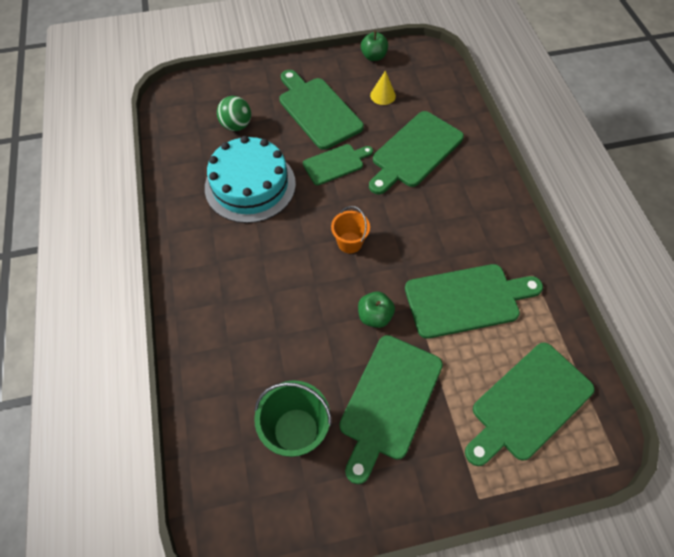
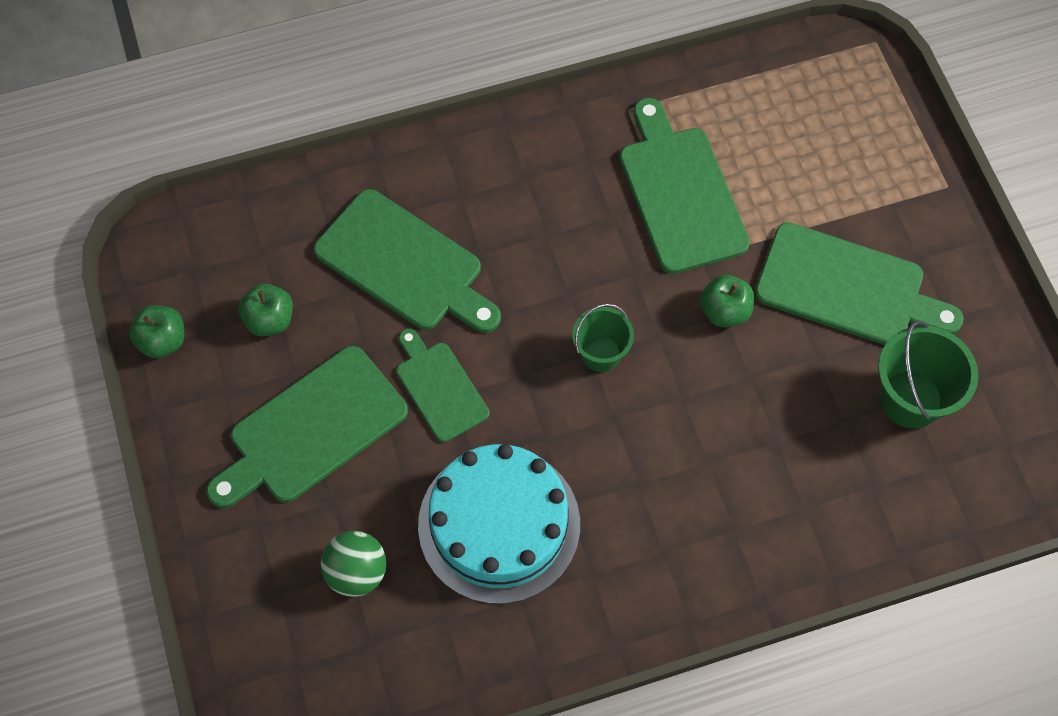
camera: 95 degrees left, 5 degrees up
orange bucket [331,206,370,253] -> green bucket [572,303,634,372]
yellow cone [370,70,396,105] -> green apple [238,283,293,336]
green cutting board [465,343,595,466] -> none

